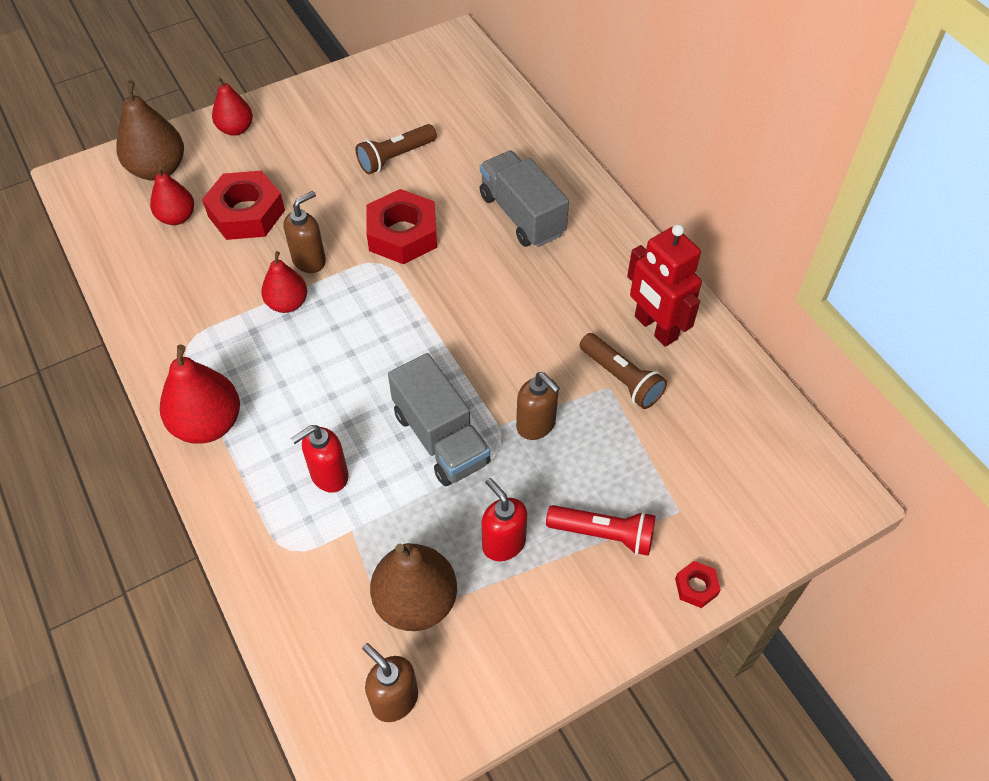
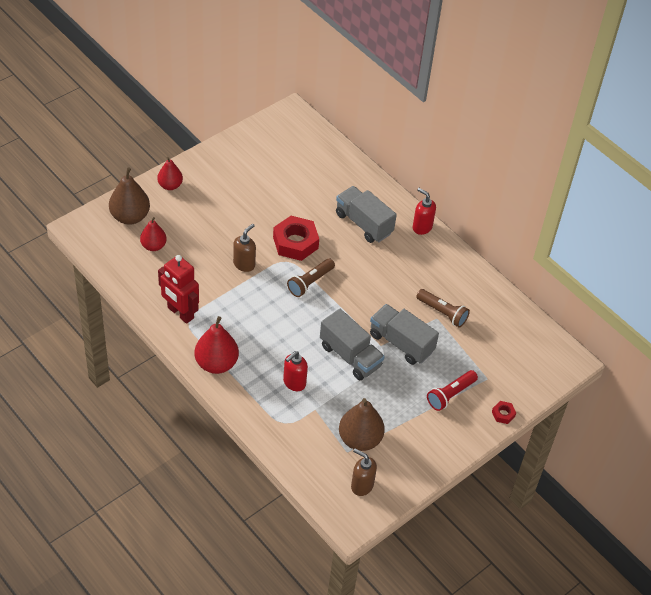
camera: 15 degrees left, 5 degrees down
red nut [202,171,285,240] -> none
red pear [261,251,307,313] -> none
brown flashlight [356,124,437,174] -> brown flashlight moved to [287,259,335,297]
red soap dispenser [482,478,527,561] -> red soap dispenser moved to [413,188,436,235]
brown soap dispenser [516,372,560,440] -> grey truck [370,304,439,365]
red flashlight [546,505,655,556] -> red flashlight turned 135 degrees clockwise [427,370,478,411]
red robot [627,224,702,347] -> red robot moved to [158,255,199,324]

